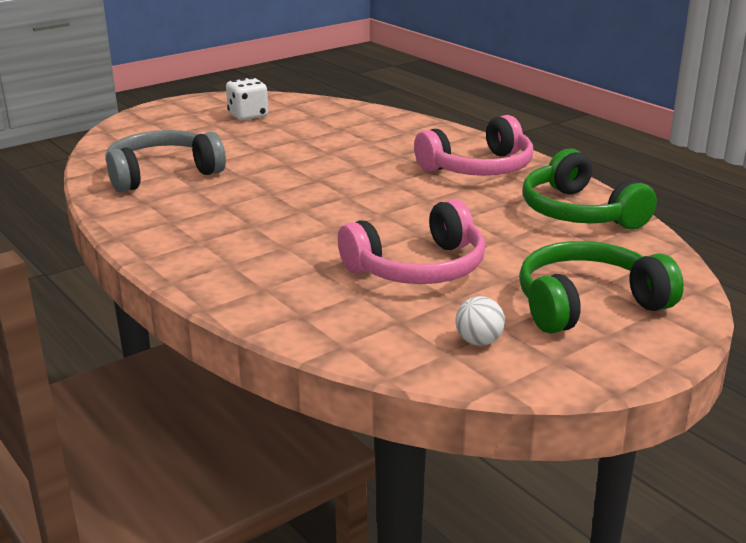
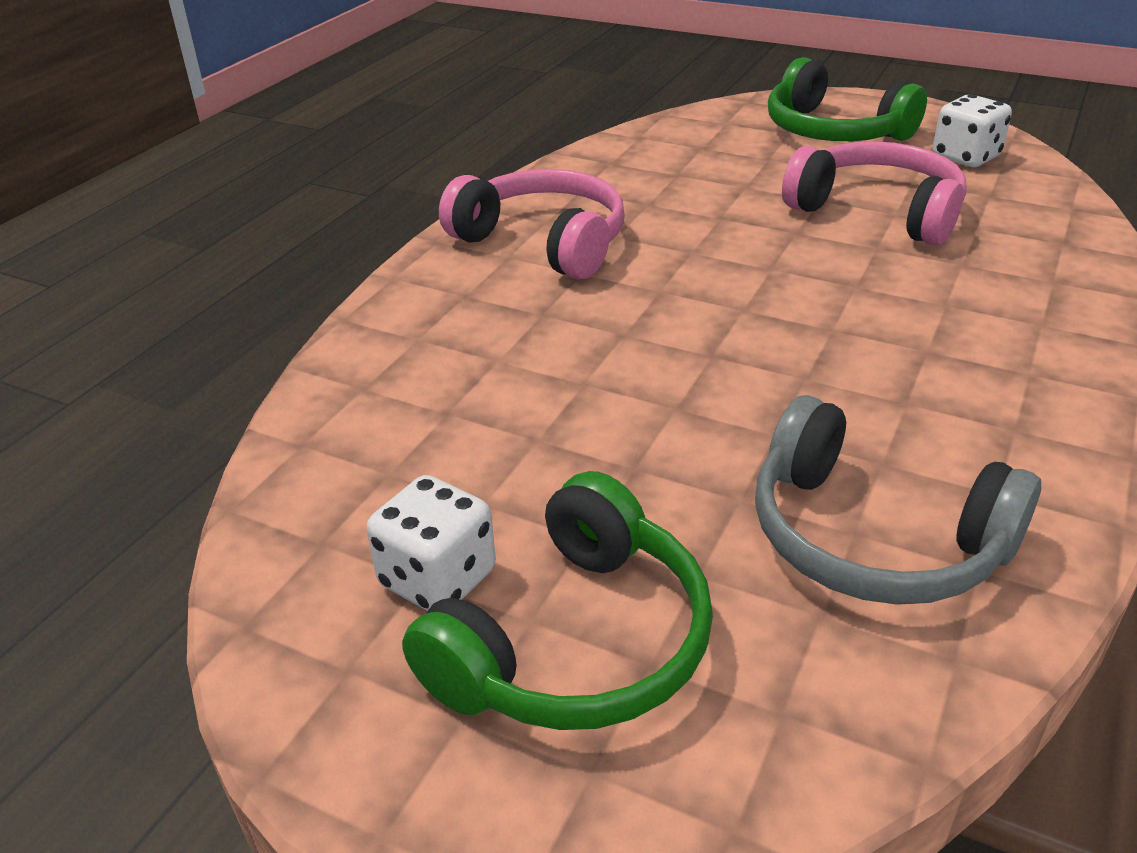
camera: 115 degrees left, 10 degrees up
white ball [455,296,505,346] -> white dice [933,94,1012,167]
green headphones [523,149,657,229] -> green headphones moved to [402,471,713,730]

